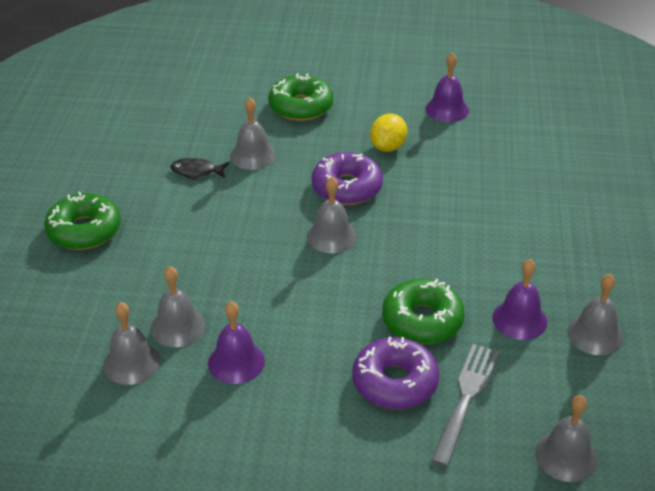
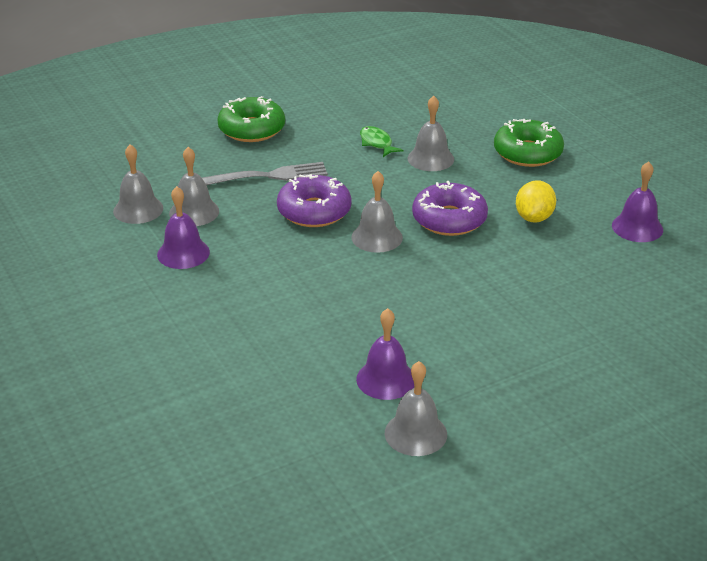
camera: 55 degrees right, 5 degrees down
black fish [170,158,229,181] -> green fish [360,126,403,157]
purple donut [352,337,439,409] -> purple donut moved to [277,174,352,227]
yellow lemon [370,113,407,152] -> yellow lemon turned 60 degrees counterclockwise [516,180,556,223]
green donut [382,279,464,344] -> none
grey fork [431,344,499,467] -> grey fork moved to [202,162,328,185]
grey bell [535,395,598,482] -> none

